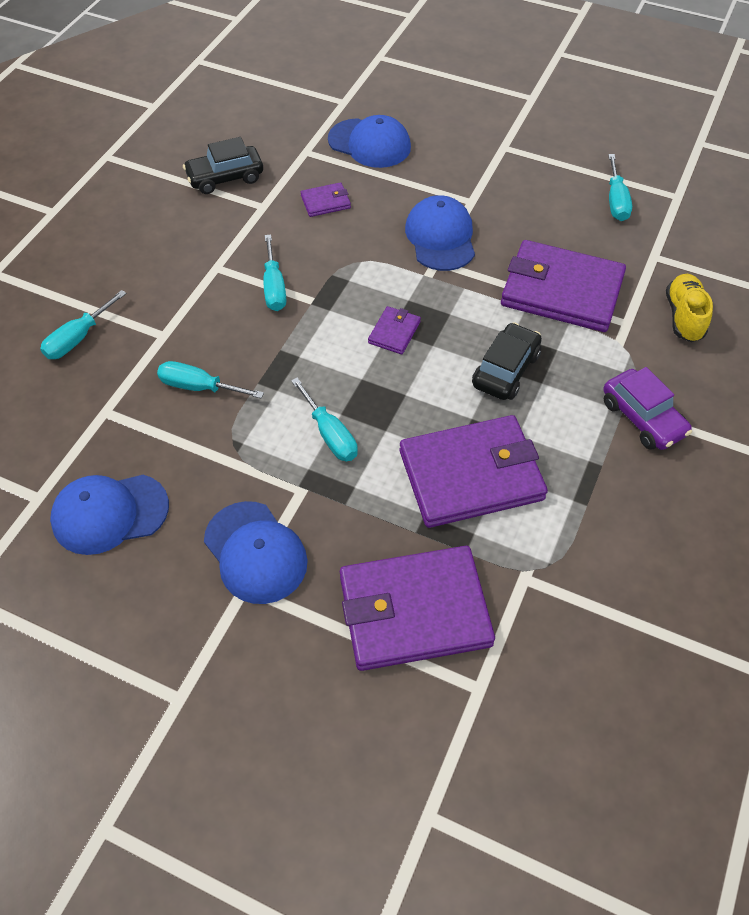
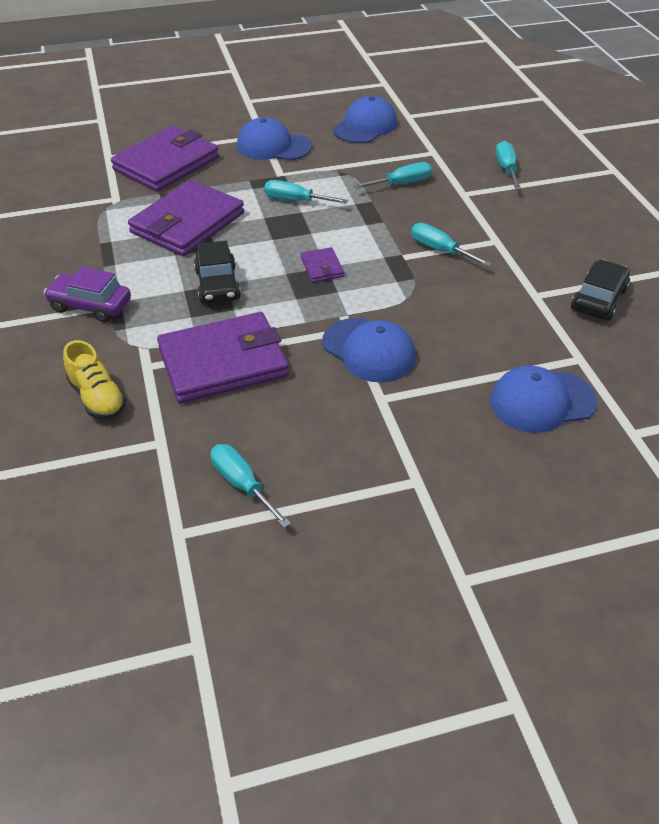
camera: 140 degrees right, 10 degrees down
purple wallet [301,182,351,217] -> none

